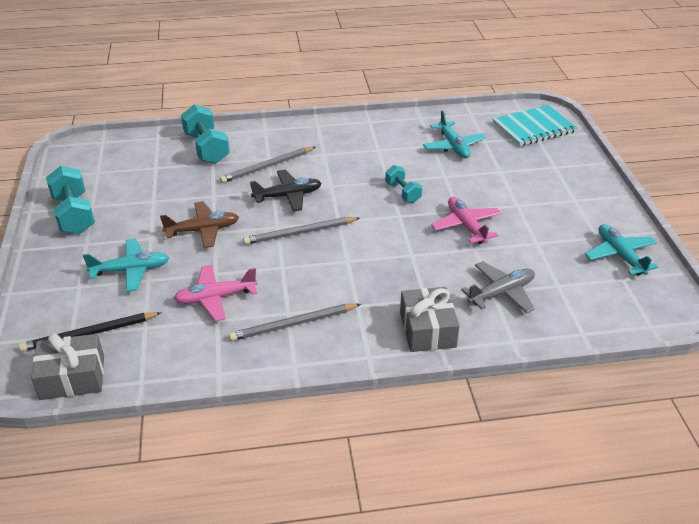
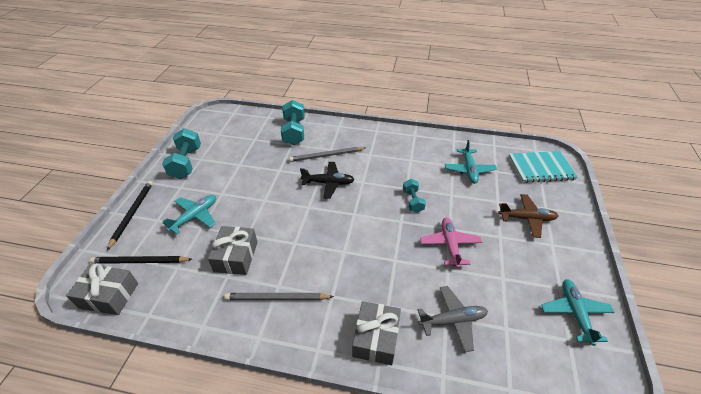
camera: 20 degrees right, 5 degrees up
turquoise plane [83,239,169,292] -> turquoise plane turned 60 degrees counterclockwise [162,195,216,234]
brown plane [160,201,239,248] -> brown plane moved to [498,194,558,238]
pink plane [174,265,258,321] -> grey gift [208,226,258,275]
grey pencil [243,217,359,245] -> none
none -> black pencil [107,181,153,250]

